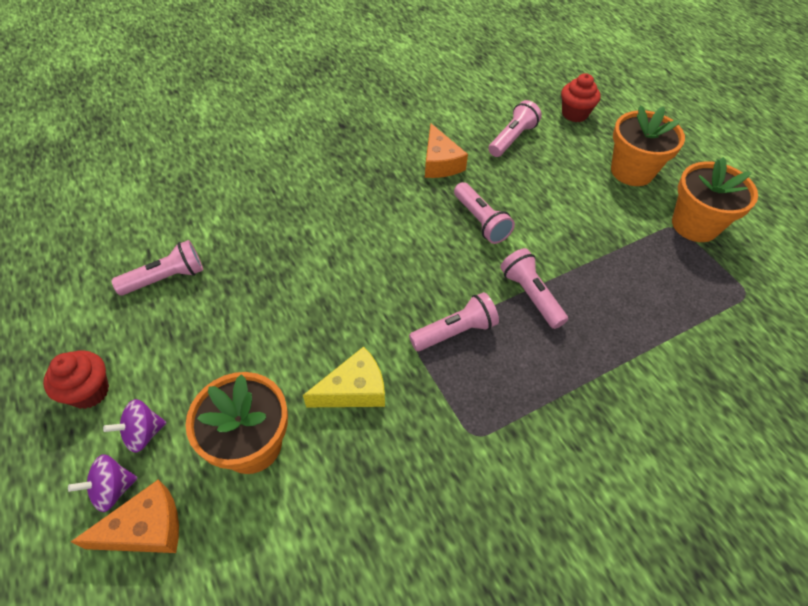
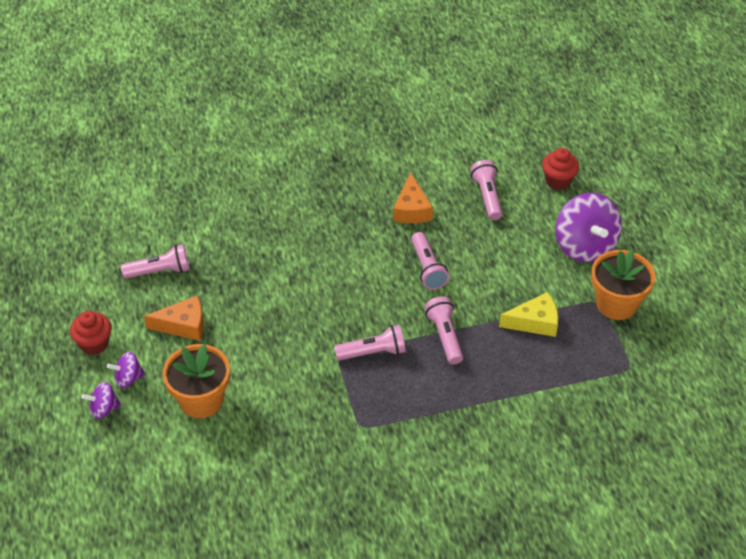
camera: 15 degrees right, 5 degrees down
orange cheese [71,480,179,553] -> orange cheese moved to [144,296,204,341]
yellow cheese [303,346,385,407] -> yellow cheese moved to [499,292,558,337]
pink flashlight [488,100,542,157] -> pink flashlight turned 60 degrees counterclockwise [470,160,502,220]
orange flower pot [611,105,685,186] -> purple spinning top [556,192,622,263]

